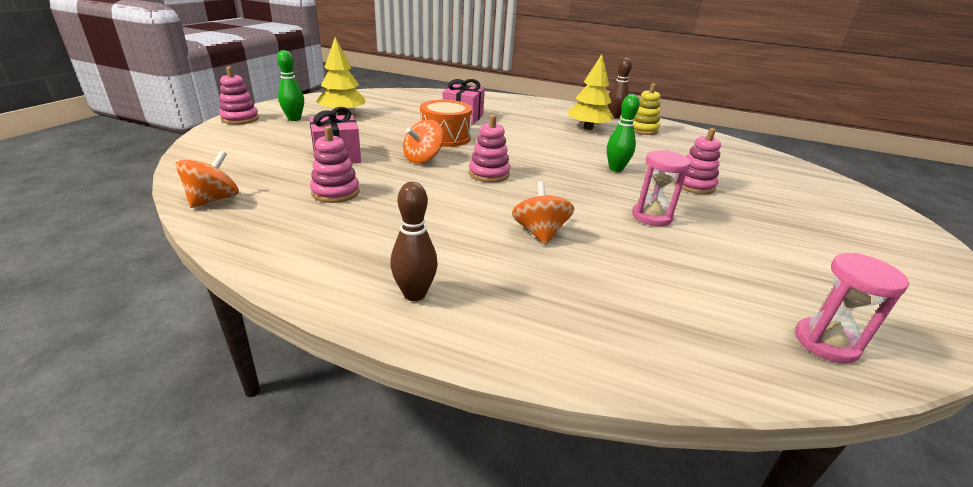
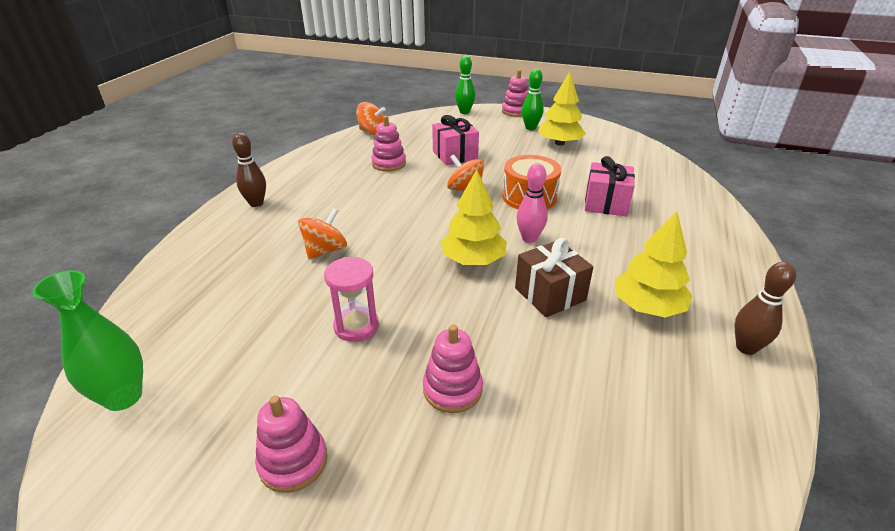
camera: 90 degrees right, 5 degrees up
pink stacking toy [469,115,510,183] -> pink stacking toy moved to [255,395,328,493]
orange spinning top [512,181,574,245] -> orange spinning top turned 45 degrees counterclockwise [298,208,347,260]
green bowling pin [607,94,640,172] -> green bowling pin moved to [455,56,475,114]
yellow stacking toy [633,83,660,135] -> none
pink hourglass [795,253,910,364] -> green vase [32,270,143,411]
none -> yellow tree [440,169,507,265]
none -> brown gift [515,238,593,317]
none -> pink bowling pin [516,163,548,243]

